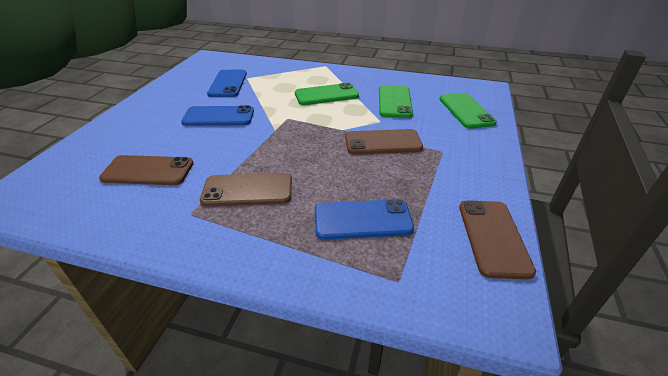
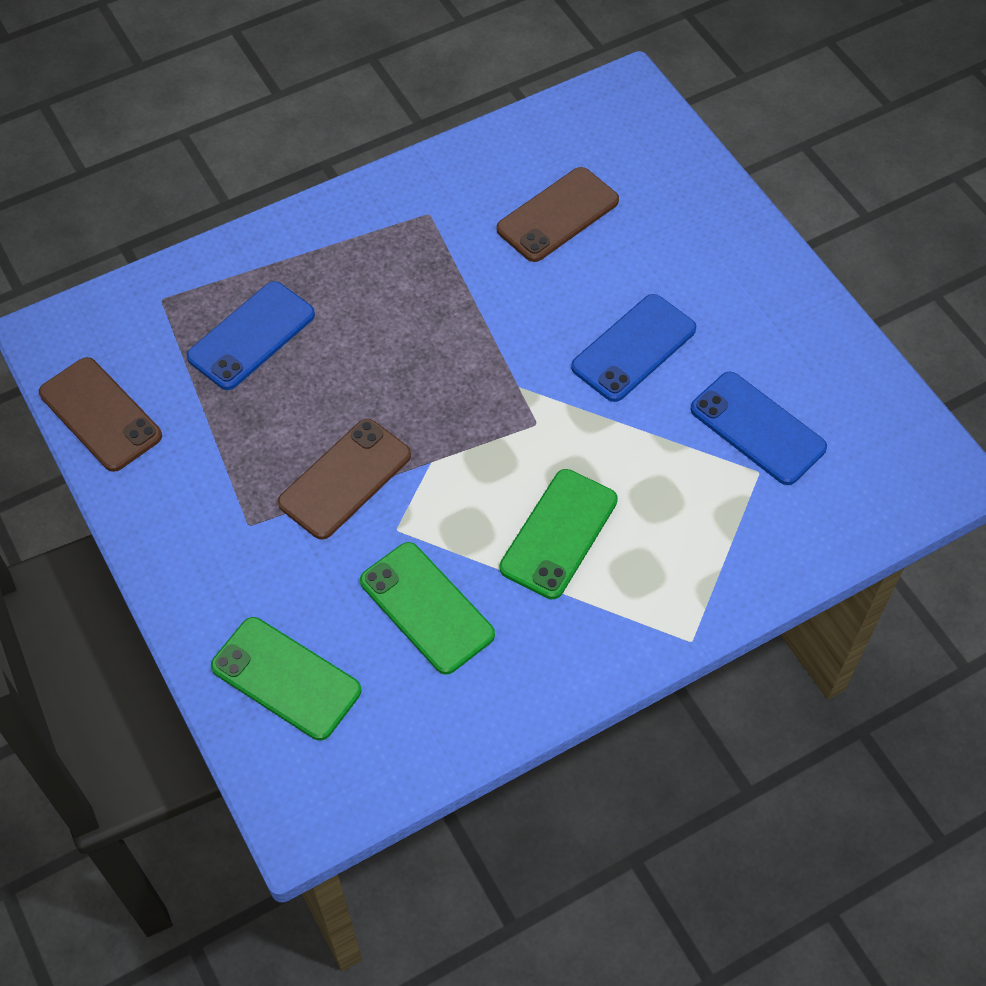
camera: 135 degrees right, 20 degrees up
brown phone [200,173,292,207] -> none

